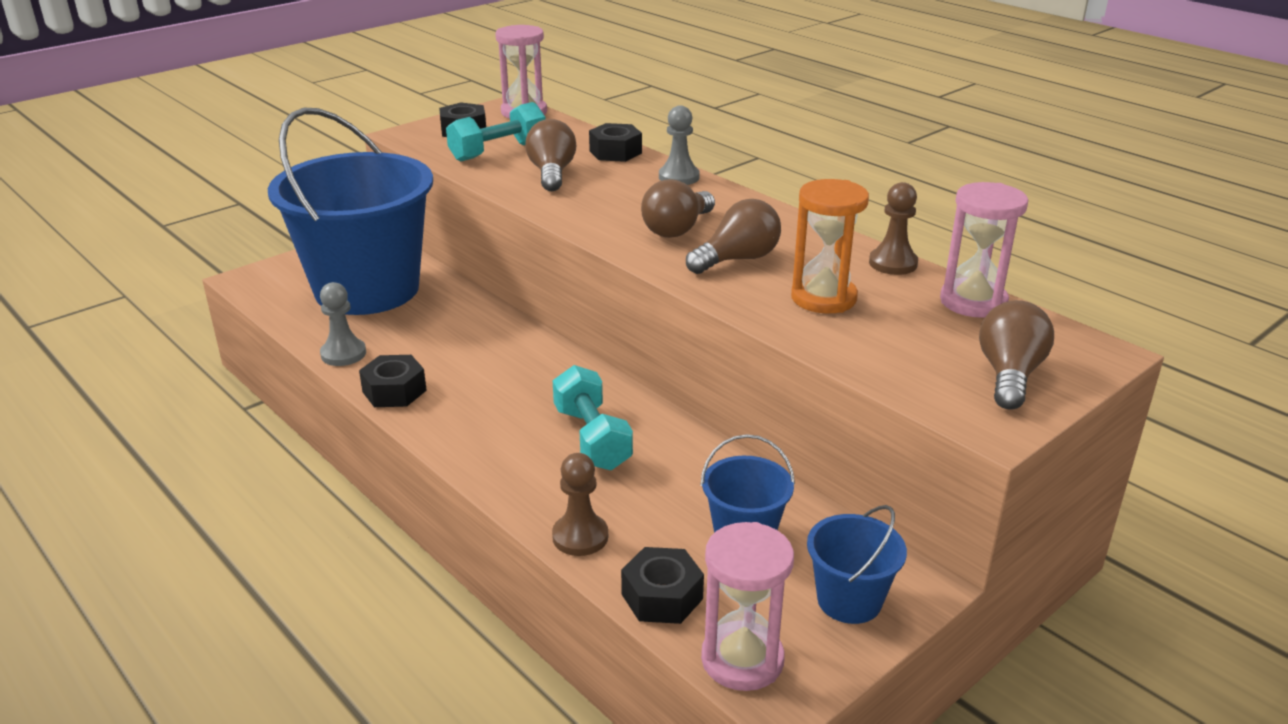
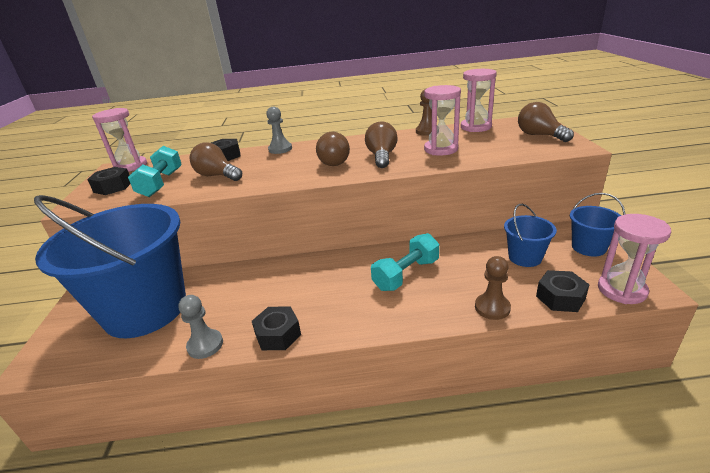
camera: 50 degrees left, 0 degrees up
turquoise dumbbell [553,365,633,470] -> turquoise dumbbell turned 60 degrees counterclockwise [371,233,439,291]
orange hourglass [791,179,869,314] -> pink hourglass [424,85,461,156]

